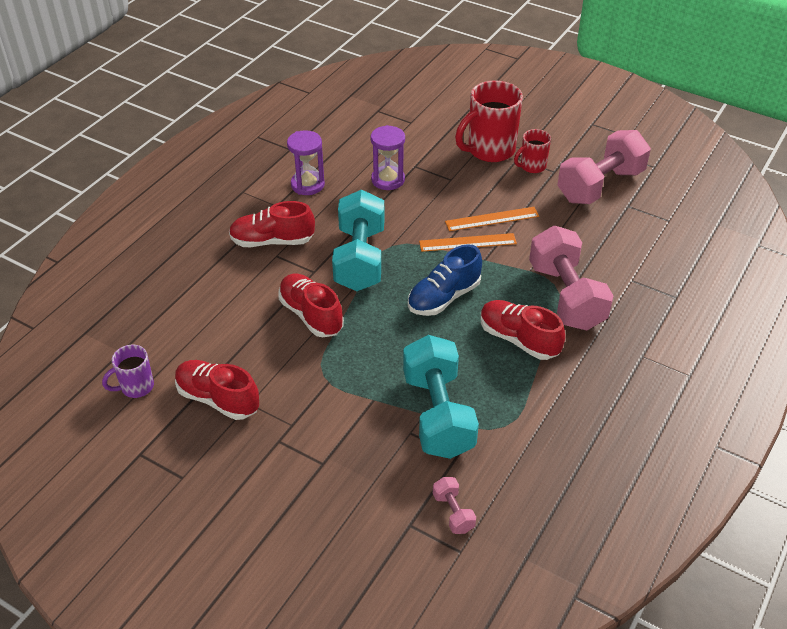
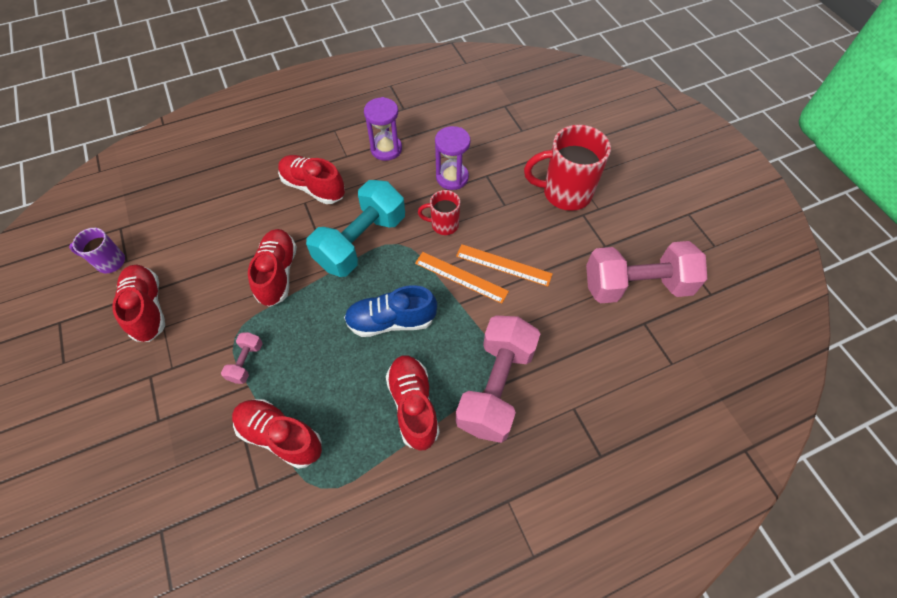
camera: 35 degrees right, 15 degrees up
turquoise dumbbell [403,335,479,459] -> red shoe [232,399,322,469]
pink dumbbell [433,477,476,534] -> pink dumbbell moved to [221,332,263,384]
red mug [514,129,551,173] -> red mug moved to [418,190,460,235]

